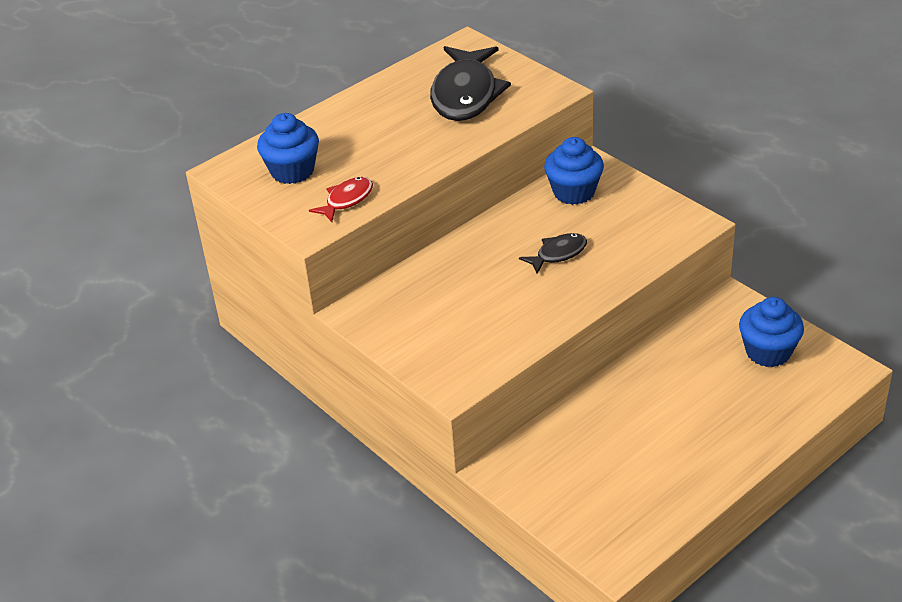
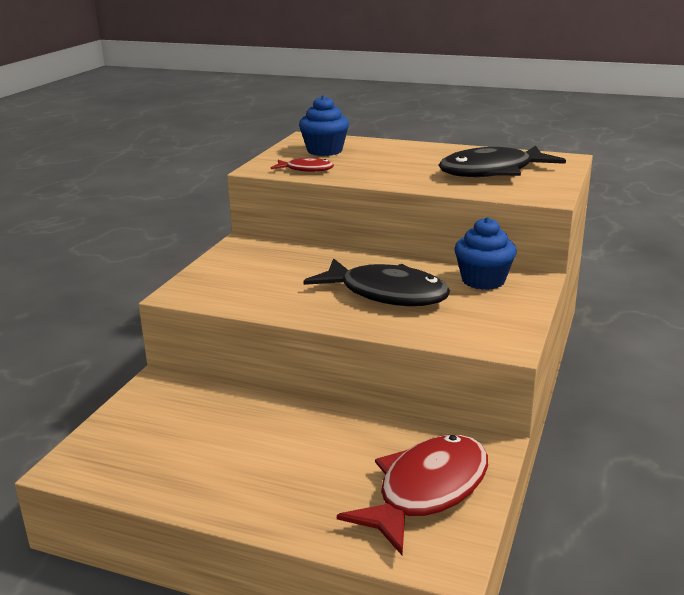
camera: 60 degrees right, 15 degrees down
black fish [519,233,587,274] -> black fish [303,258,450,306], size x2.01
blue cupcake [739,297,804,367] -> red fish [337,435,488,555]

